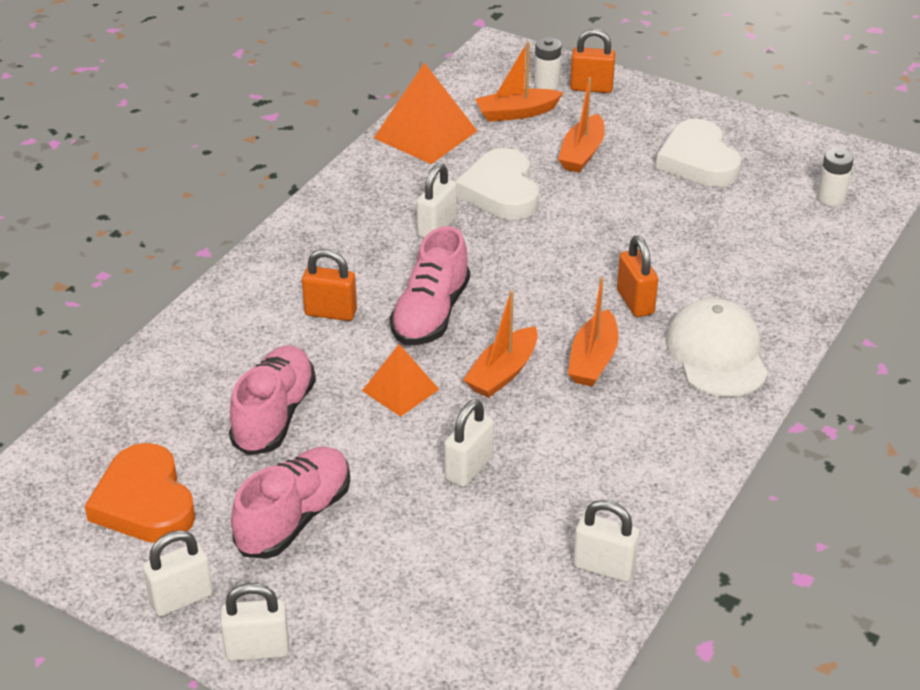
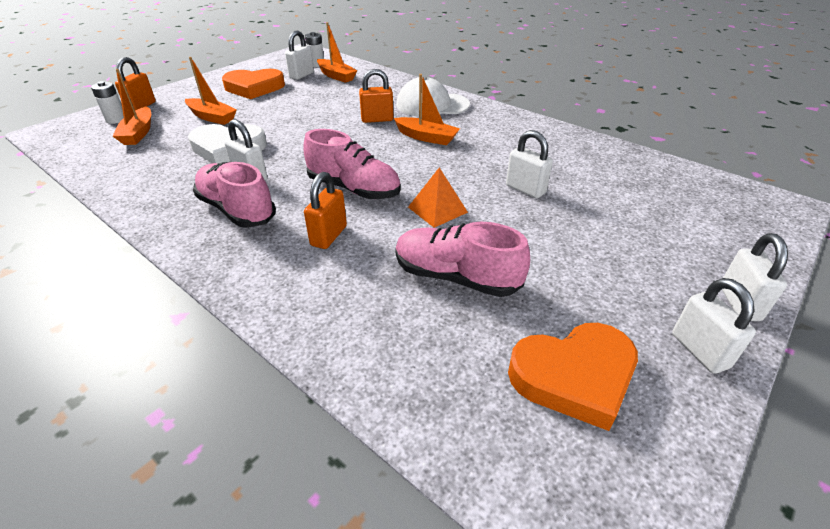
camera: 80 degrees left, 0 degrees up
pink shoe [231,446,350,559] -> pink shoe moved to [193,162,276,228]
orange pyramid [374,62,477,164] -> none
orange boat [463,291,538,398] -> orange boat moved to [317,22,358,83]
white padlock [573,500,639,582] -> white padlock moved to [285,31,314,80]
white heart [656,119,742,187] -> orange heart [222,69,285,99]

